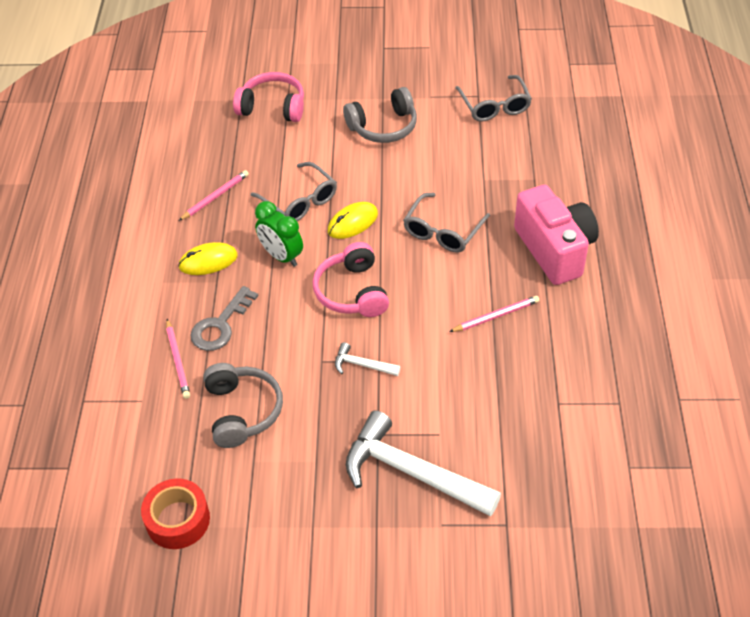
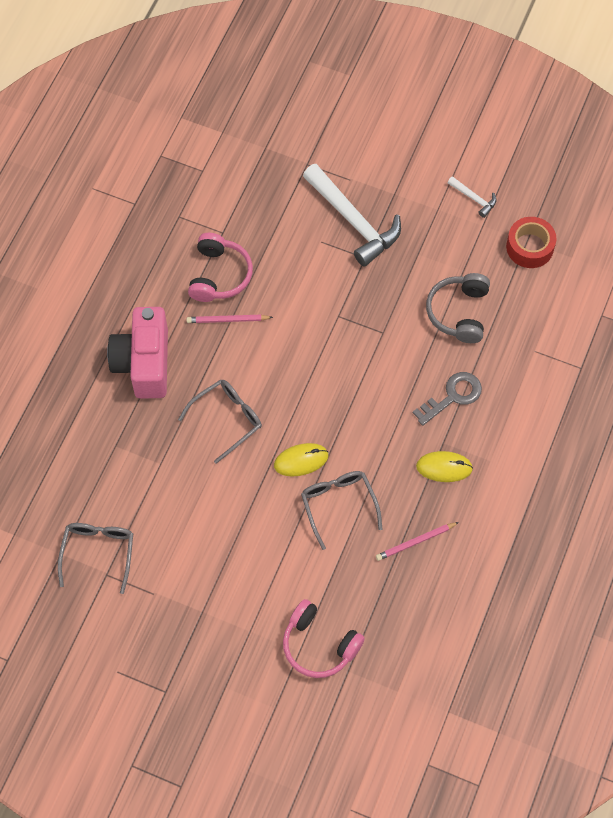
camera: 160 degrees left, 15 degrees up
pink pencil [166,319,190,399] -> none
green clock [255,201,303,267] -> none
pink headphones [313,242,389,317] -> pink headphones moved to [188,233,253,302]
white hammer [335,342,400,376] -> white hammer moved to [448,176,497,218]
grey headphones [343,87,417,143] -> none

